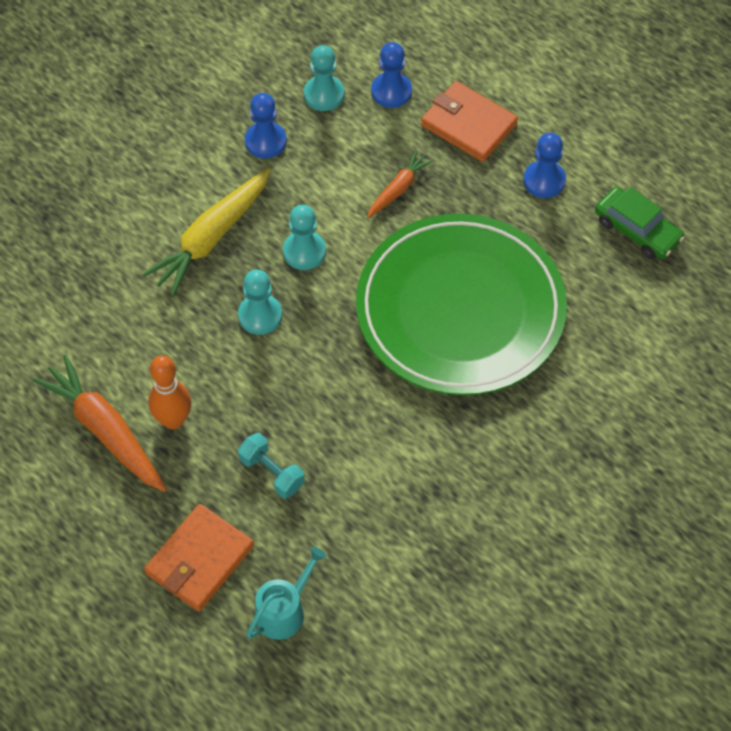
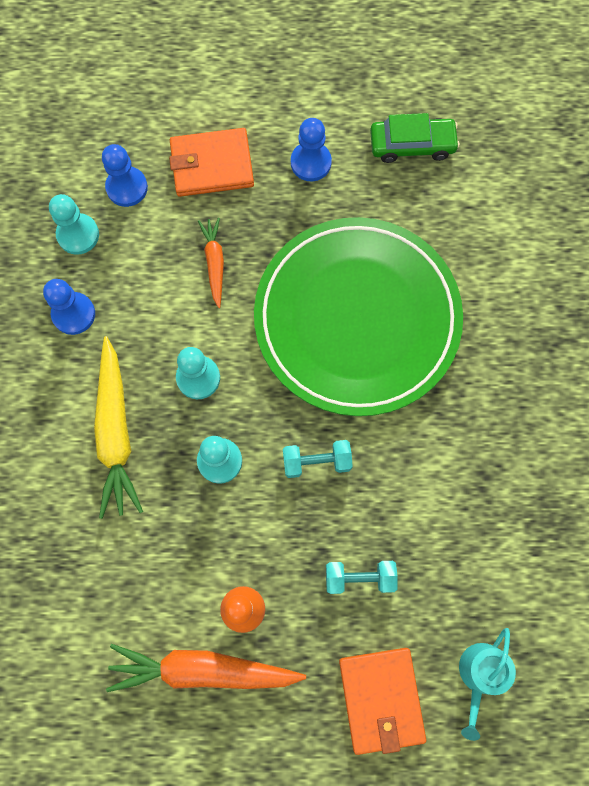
camera: 45 degrees left, 15 degrees up
turquoise watering can [247,547,326,640] -> turquoise watering can turned 150 degrees counterclockwise [459,628,516,741]
none -> turquoise dumbbell [283,440,353,478]

